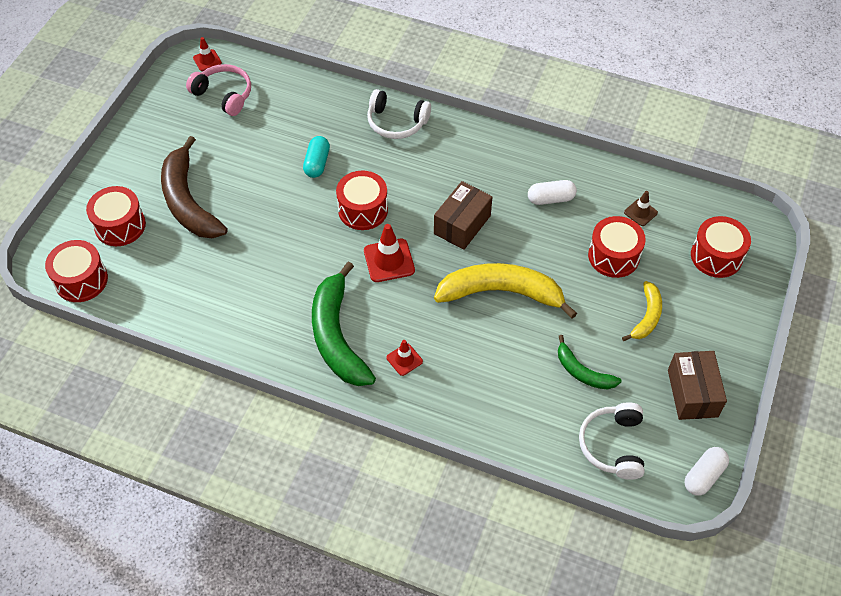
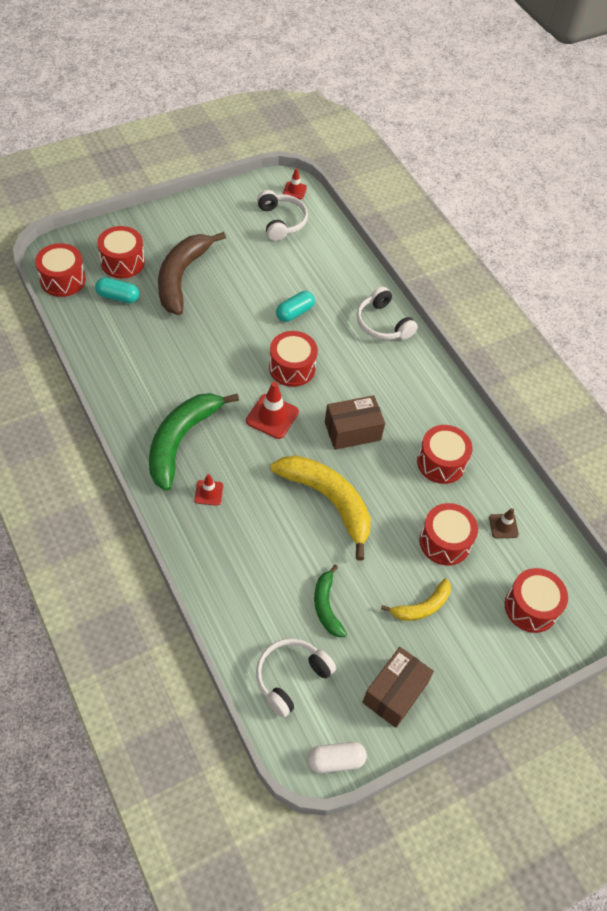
camera: 35 degrees right, 0 degrees up
pink headphones [186,64,251,116] -> white headphones [257,190,308,241]
white capsule [528,180,577,205] -> red drum [417,425,473,484]
none -> turquoise capsule [95,278,139,303]

